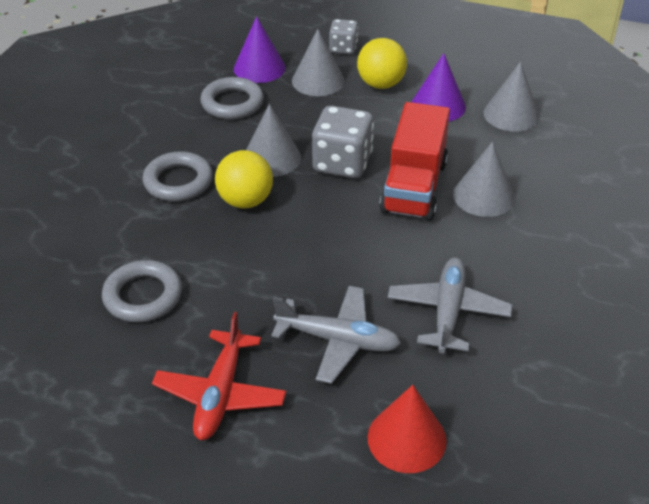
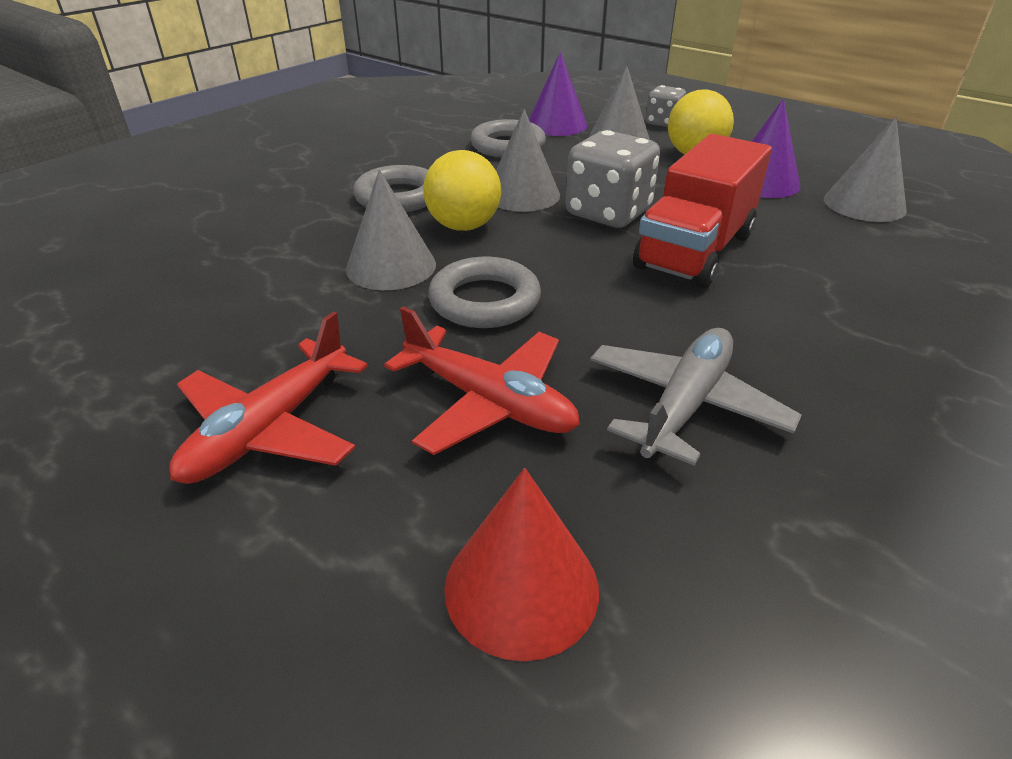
camera: 20 degrees right, 5 degrees down
grey ring [102,260,182,322] -> grey ring moved to [428,257,541,328]
grey plane [271,286,401,384] -> red plane [384,306,580,455]
grey cone [453,141,515,217] -> grey cone moved to [346,170,436,290]

